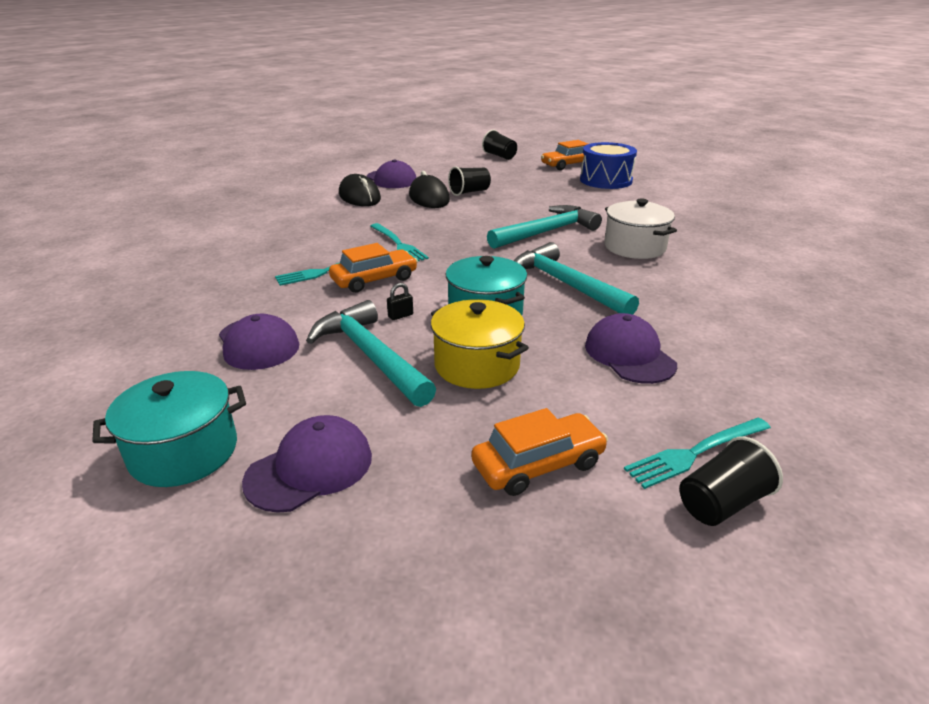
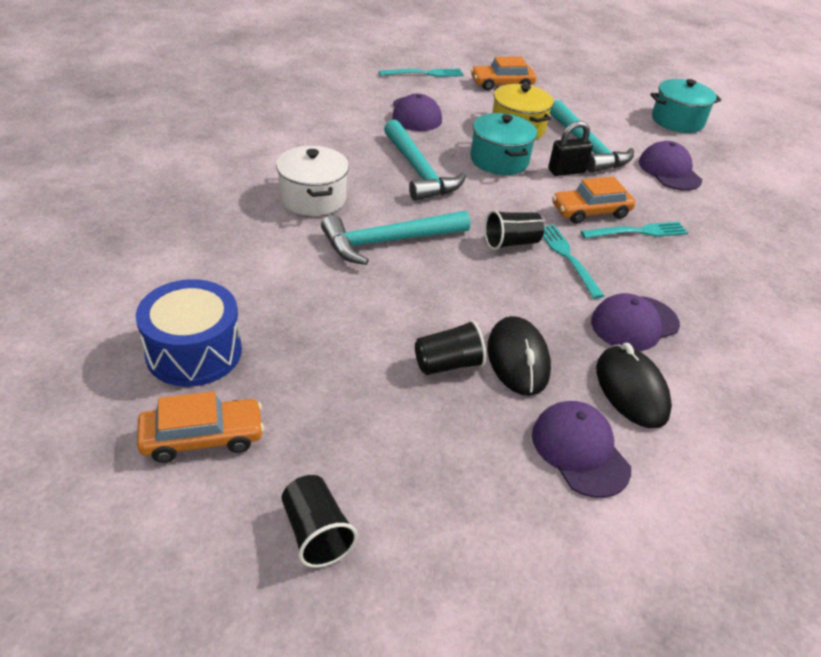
camera: 170 degrees left, 10 degrees up
purple cap [242,415,372,513] -> purple cap moved to [591,293,680,351]
black padlock [387,283,413,320] -> black padlock [548,121,593,176], size x1.88
black cup [679,436,783,526] -> black cup moved to [484,210,544,250]

